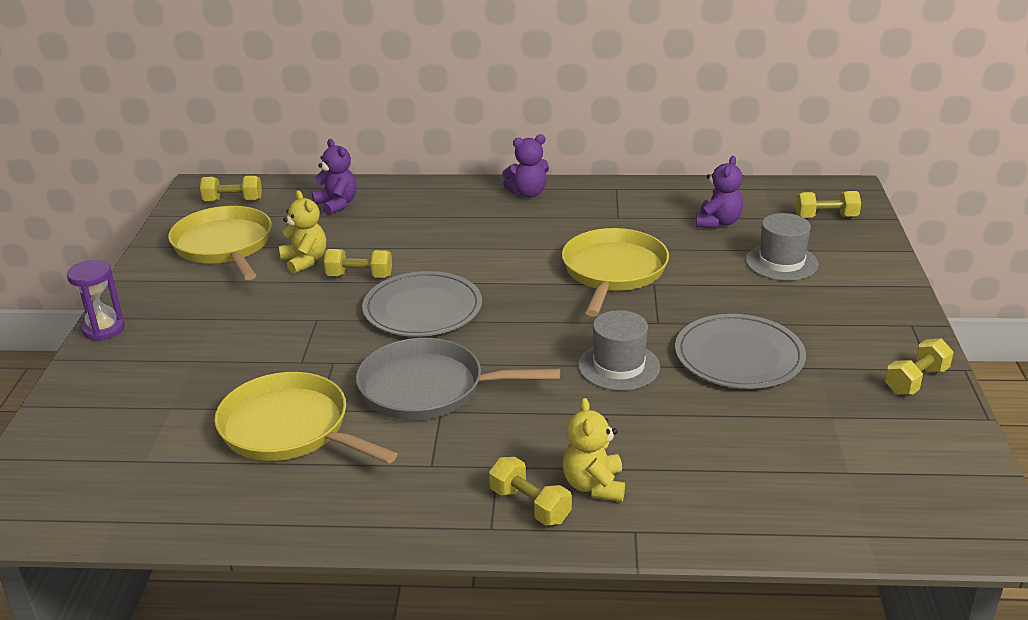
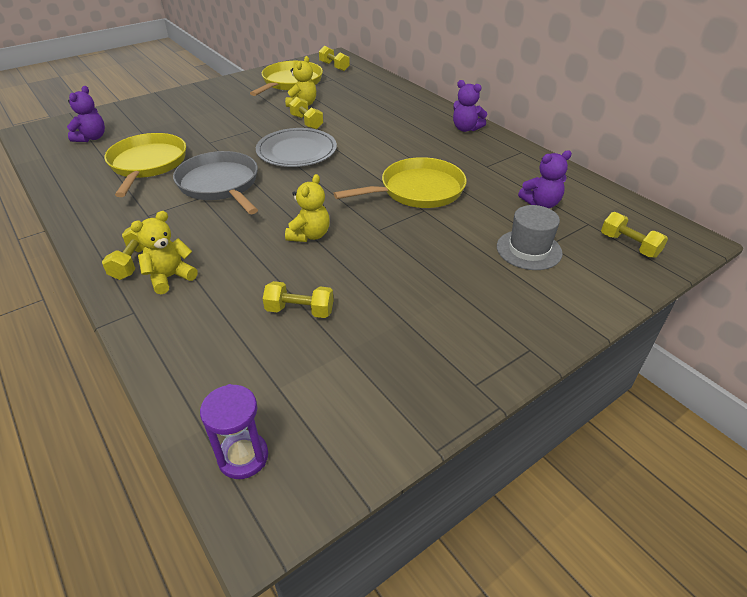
camera: 50 degrees right, 10 degrees up
purple hourglass [67,260,125,341] -> purple hourglass moved to [200,384,268,479]
purple teddy bear [312,139,357,215] -> purple teddy bear moved to [67,86,105,142]
grey hat [578,310,660,391] -> yellow teddy bear [285,174,330,242]
grey plate [675,314,806,389] -> none
yellow dumbbell [885,338,954,395] -> yellow dumbbell moved to [263,281,333,318]

